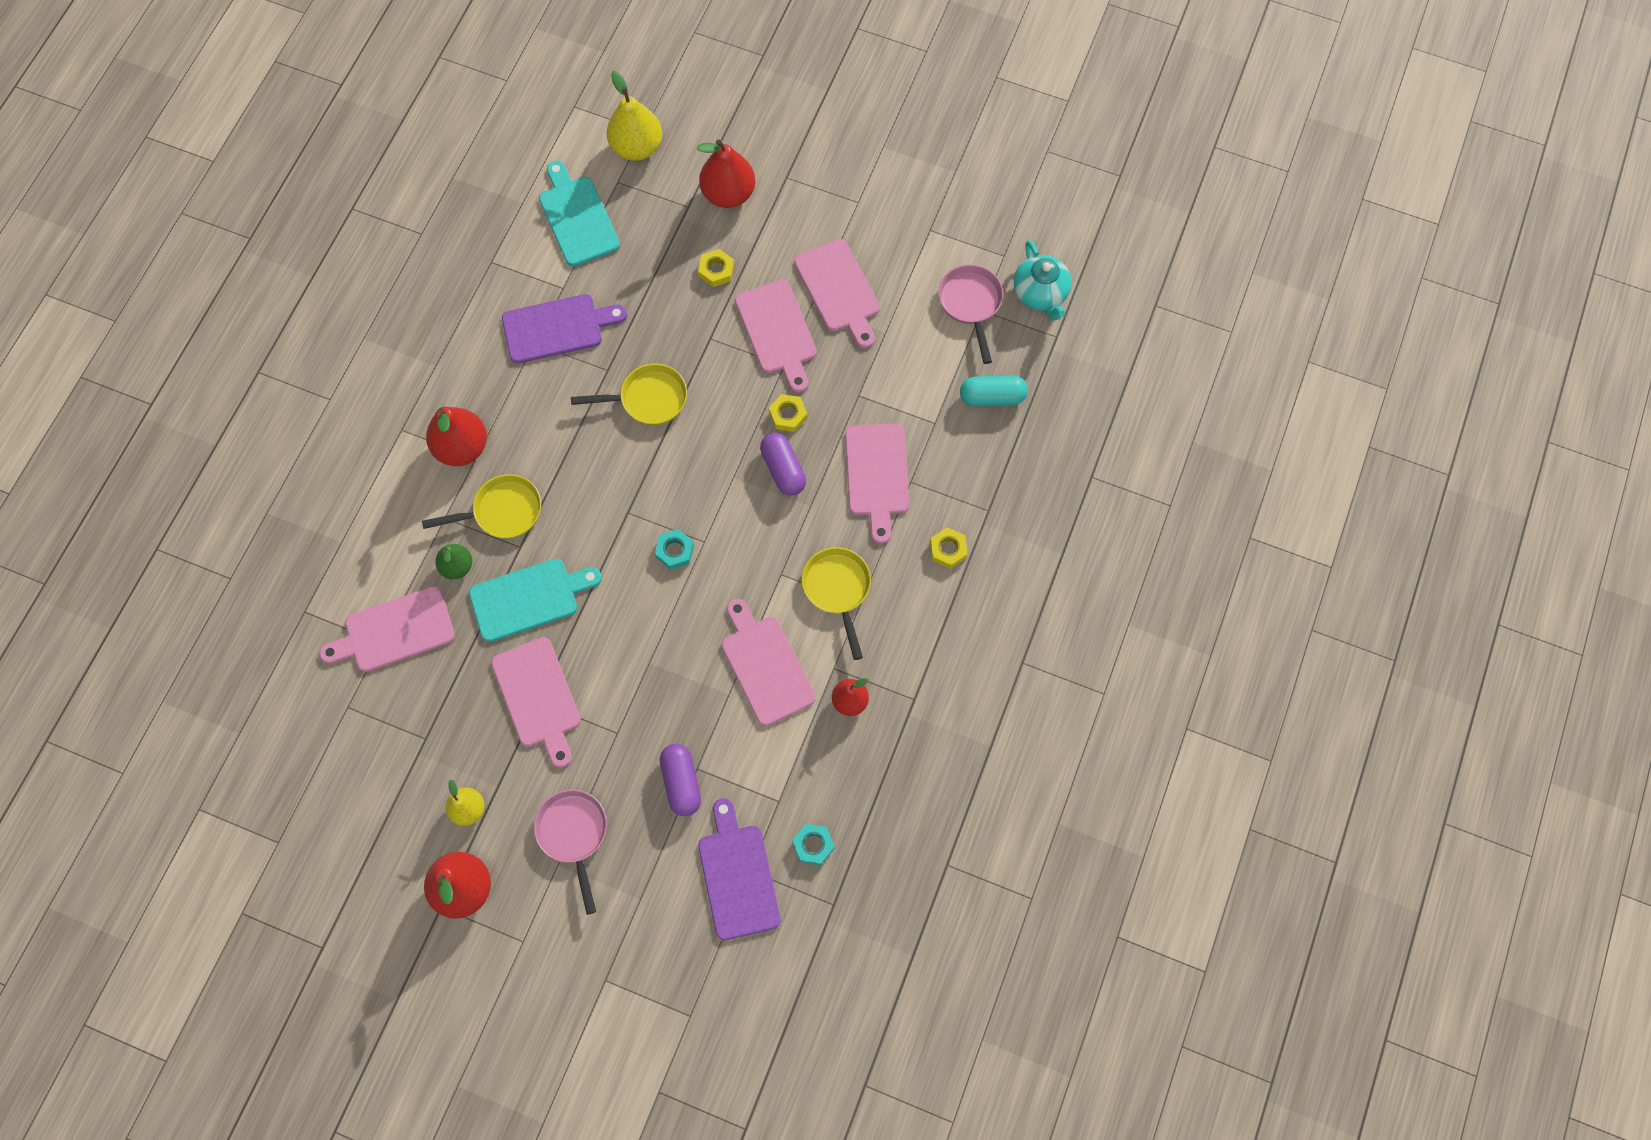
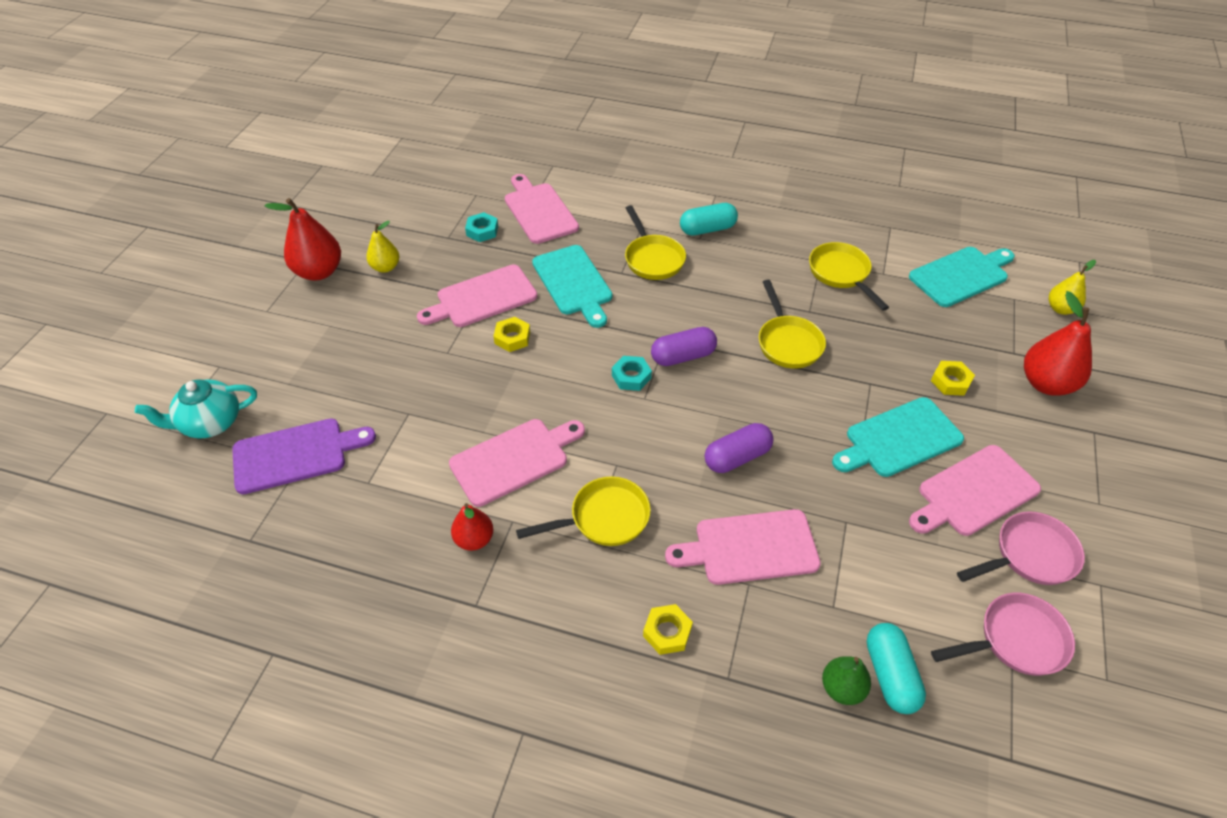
camera: 85 degrees right, 20 degrees down
red pear [426,407,487,466] -> turquoise capsule [680,203,738,236]
green pear [435,544,472,579] -> green pear moved to [822,656,871,705]
purple cutting board [502,294,627,363] -> yellow pan [809,242,889,311]
pink pan [534,789,607,915] -> pink pan moved to [957,511,1085,585]
yellow pear [607,70,662,161] -> yellow pear [1049,260,1096,315], size x0.60
purple capsule [660,744,701,816] -> purple capsule moved to [651,327,717,366]
pink cutting board [735,280,817,393] -> turquoise cutting board [832,397,964,477]
yellow nut [769,394,807,432] -> yellow nut moved to [493,317,530,352]
turquoise nut [792,824,835,865] -> turquoise nut moved to [465,212,498,242]
turquoise teapot [1014,240,1072,321] -> turquoise teapot moved to [135,379,257,438]

